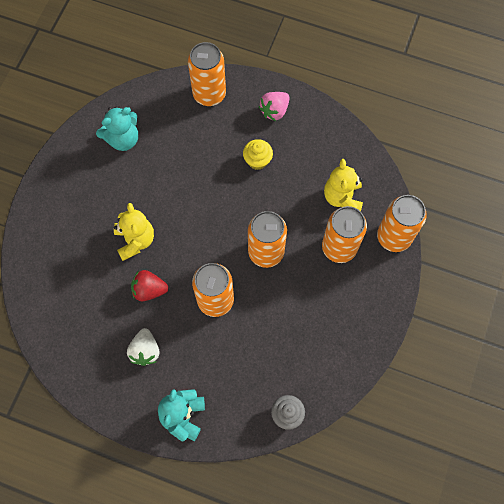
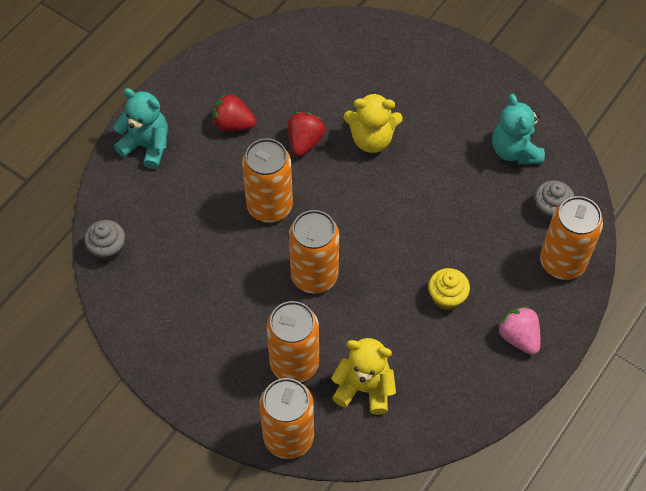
camera: 105 degrees right, 10 degrees down
white strawberry [127,328,160,366] -> red strawberry [213,94,257,132]
none -> grey cupcake [535,180,574,221]

